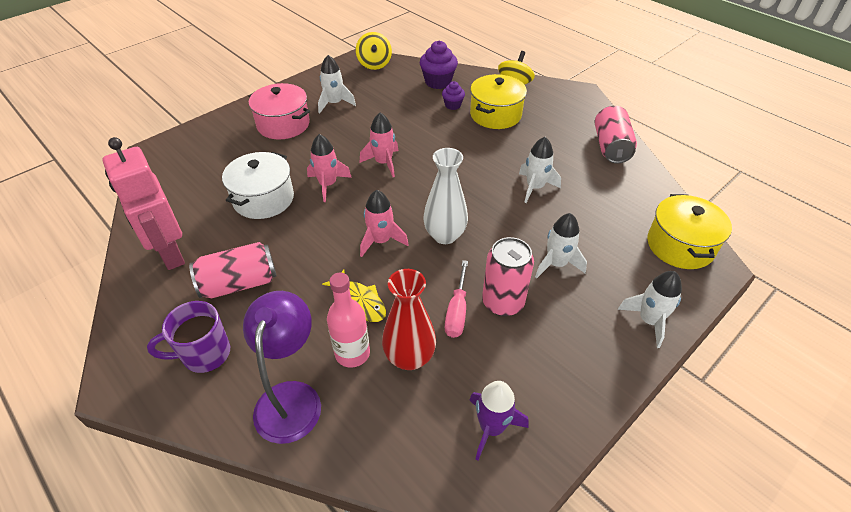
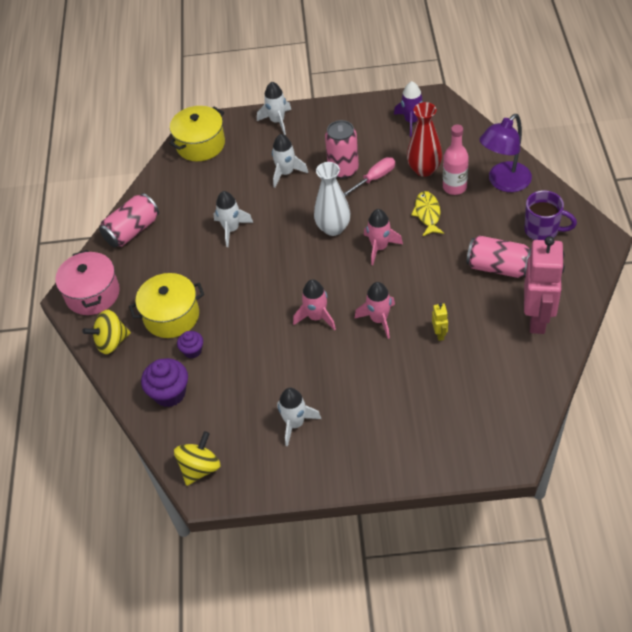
camera: 135 degrees left, 5 degrees up
white pot [222,152,294,219] -> yellow robot [432,303,448,341]
pink pot [248,83,310,140] -> pink pot moved to [55,250,120,315]

